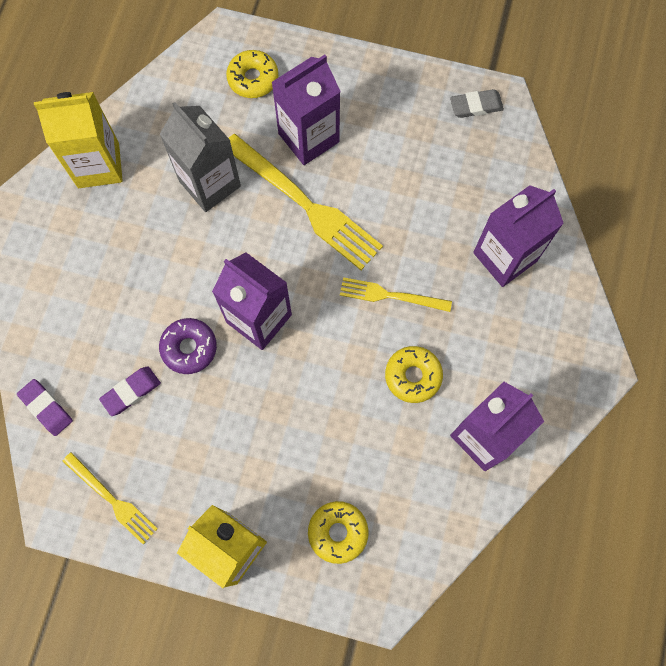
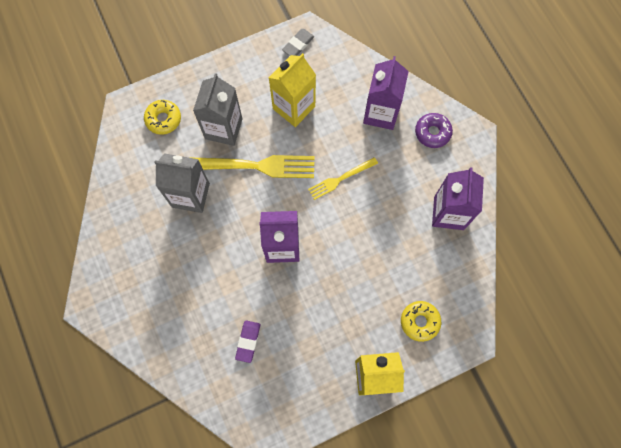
camera: 40 degrees left, 0 degrees up
purple eraser [17,379,73,436] -> none
yellow carton [34,92,123,188] -> yellow carton moved to [269,53,316,127]
yellow fork [62,452,158,545] -> none
purple donut [159,318,217,374] -> purple donut moved to [415,113,453,148]
purple carton [272,55,341,165] -> grey carton [193,73,243,146]
yellow donut [385,346,443,403] -> none

